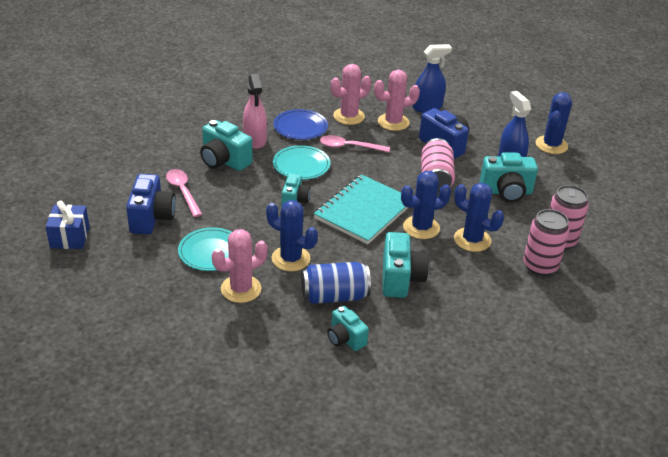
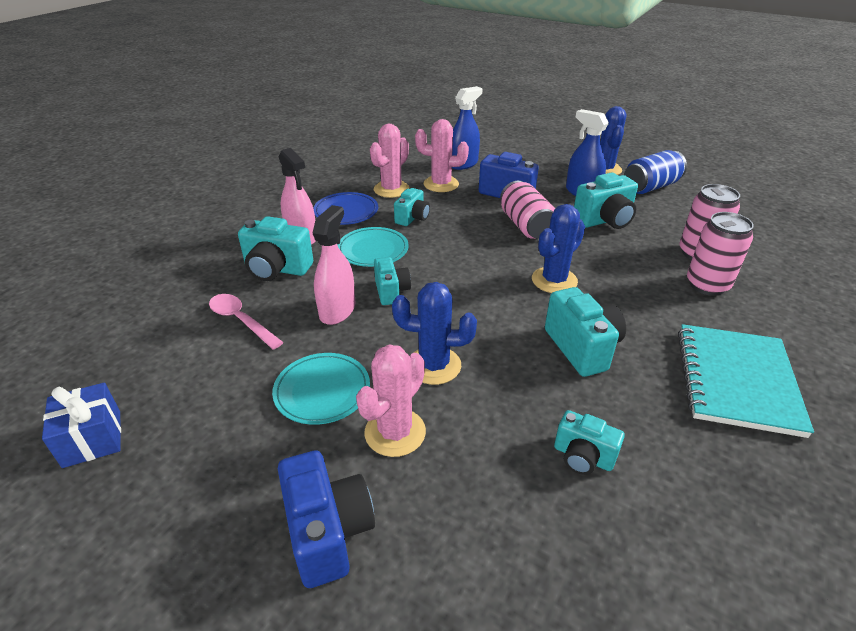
camera: 20 degrees left, 0 degrees up
blue camera [126,174,176,234] -> blue camera moved to [278,450,375,588]
blue can [301,262,371,304] -> blue can moved to [624,150,687,194]
turquoise notebook [314,174,408,245] -> turquoise notebook moved to [678,324,814,438]
pink spoon [320,135,390,152] -> turquoise camera [394,188,430,226]
pink cactus [374,70,420,131] -> pink cactus turned 45 degrees clockwise [415,119,469,192]
blue cactus [454,183,504,252] -> none
none -> pink spray bottle [312,205,355,325]

